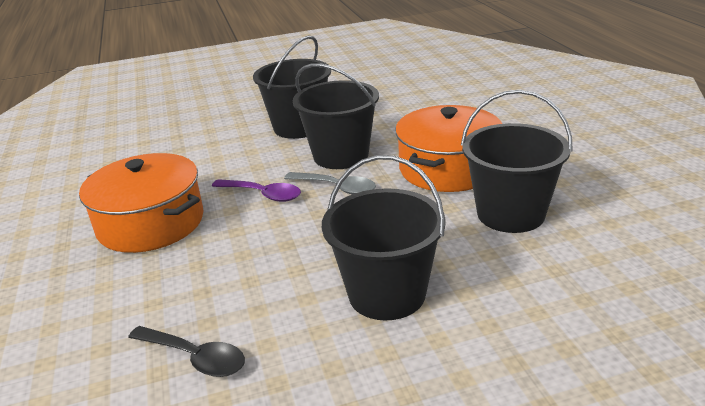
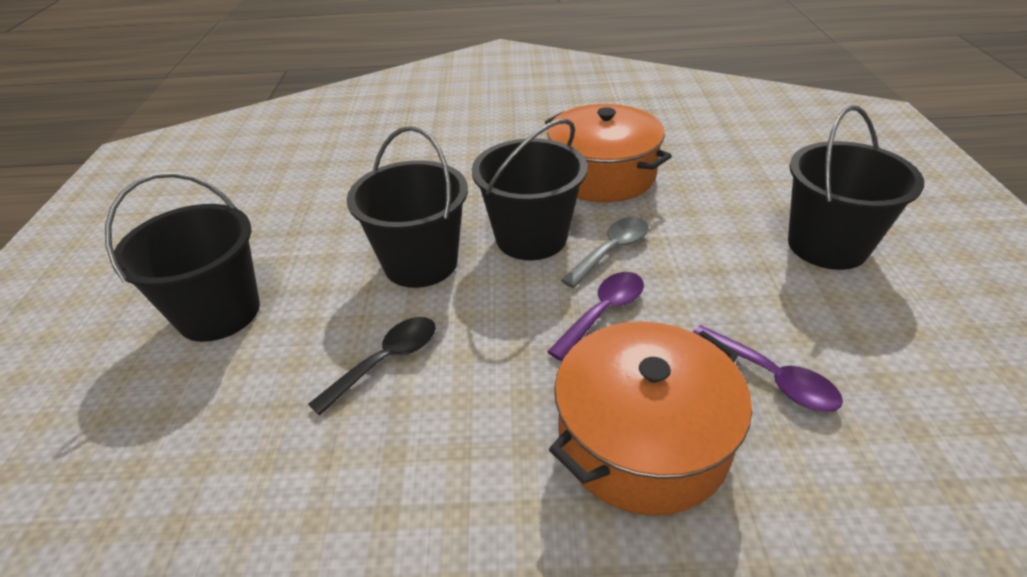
camera: 75 degrees left, 10 degrees up
black spoon [128,326,245,377] -> black spoon moved to [308,317,436,416]
black bucket [461,90,573,233] -> black bucket moved to [105,172,260,342]
none -> purple spoon [693,325,843,412]

